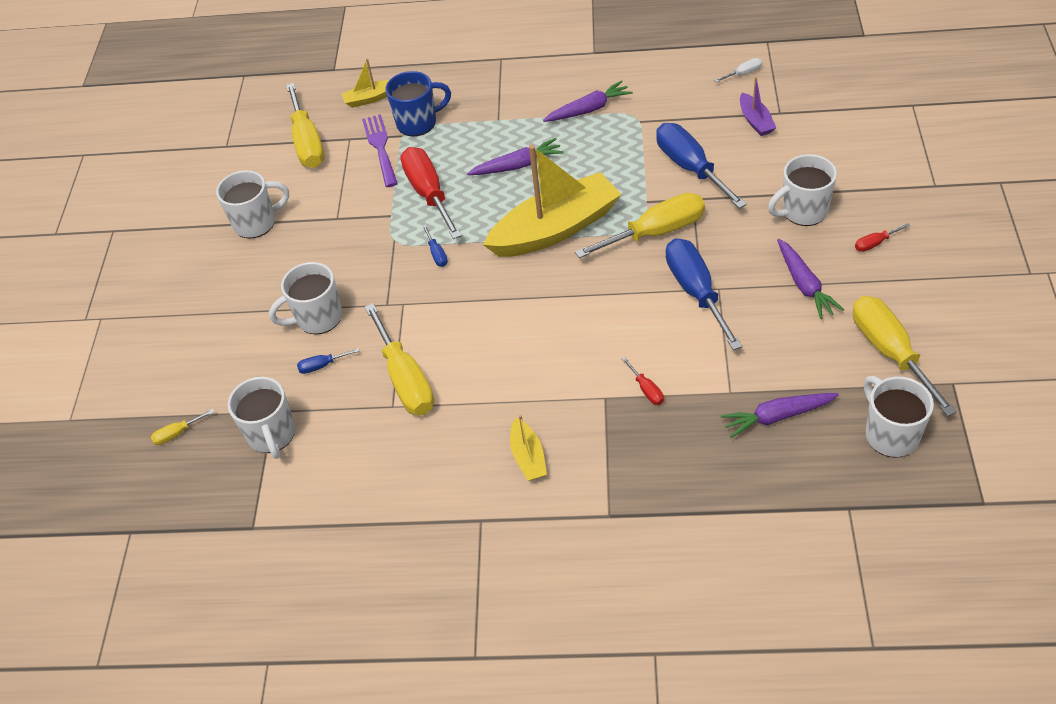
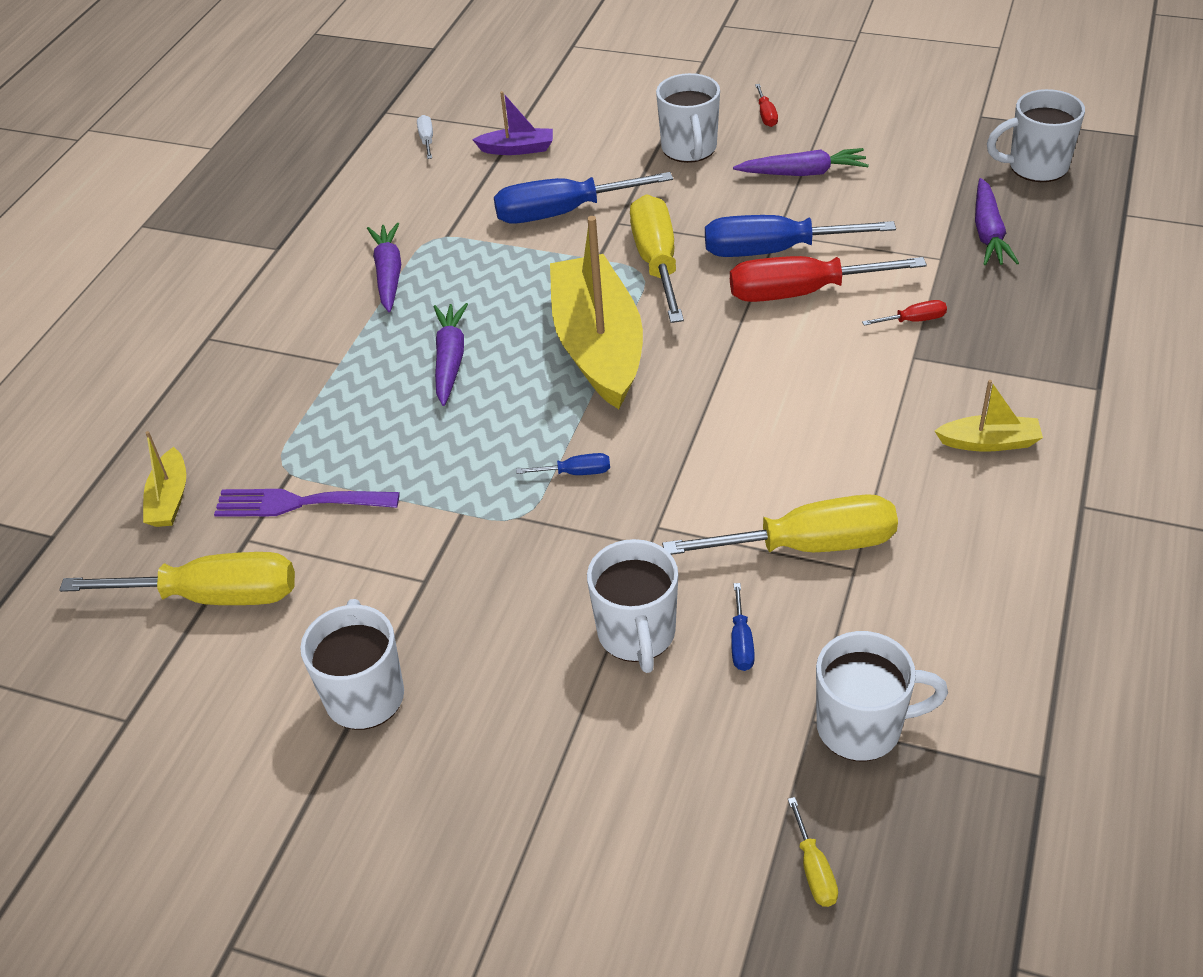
camera: 75 degrees left, 5 degrees down
blue mug [385,71,451,137] -> none
red screwdriver [400,147,462,239] -> red screwdriver moved to [730,256,927,302]
yellow screwdriver [853,296,957,416] -> none

